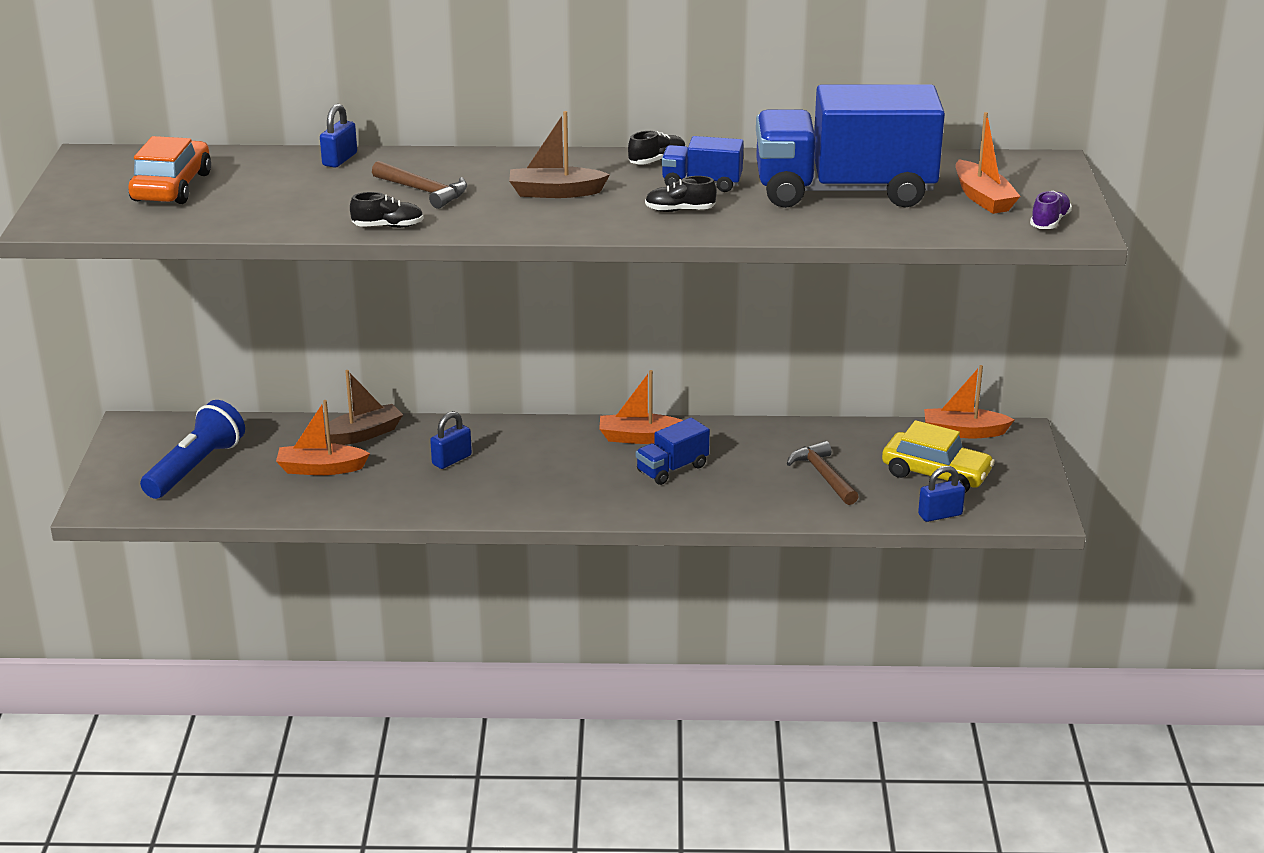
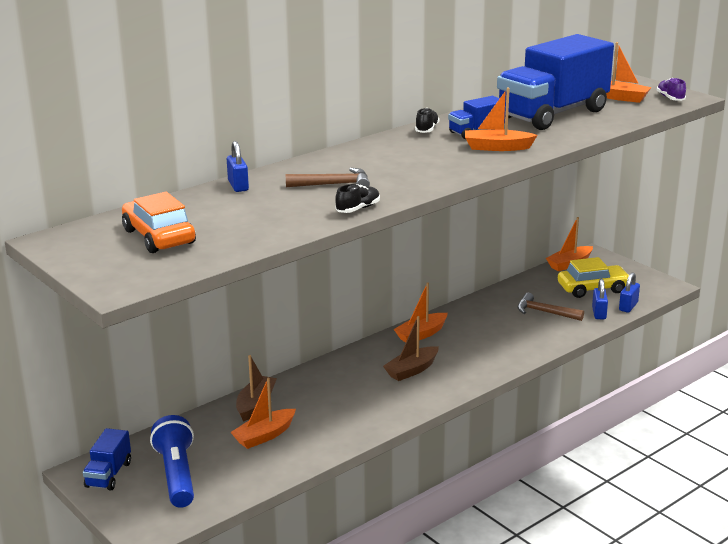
camera: 40 degrees left, 5 degrees down
blue padlock [430,411,472,469] -> blue padlock moved to [592,279,608,319]
brown boat [509,111,610,198] -> brown boat moved to [383,316,439,381]
blue truck [636,418,710,485] -> blue truck moved to [83,428,131,491]
black shoe [645,176,717,212] -> orange boat [465,88,537,151]

